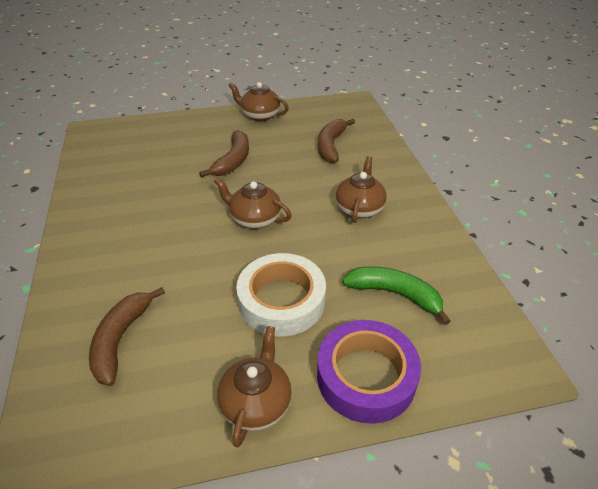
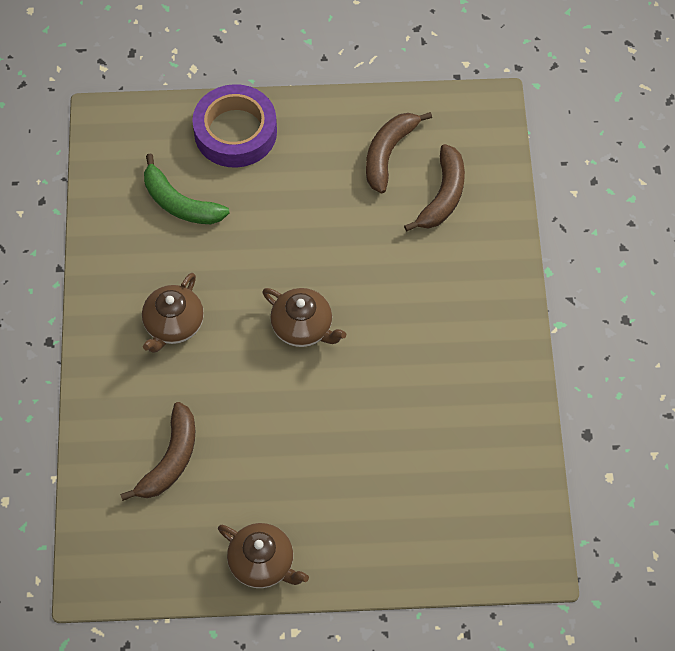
camera: 170 degrees left, 20 degrees up
brown banana [199,130,249,177] -> brown banana moved to [366,112,432,193]
brown teapot [217,326,292,448] -> none
white tape [236,253,326,336] -> none

